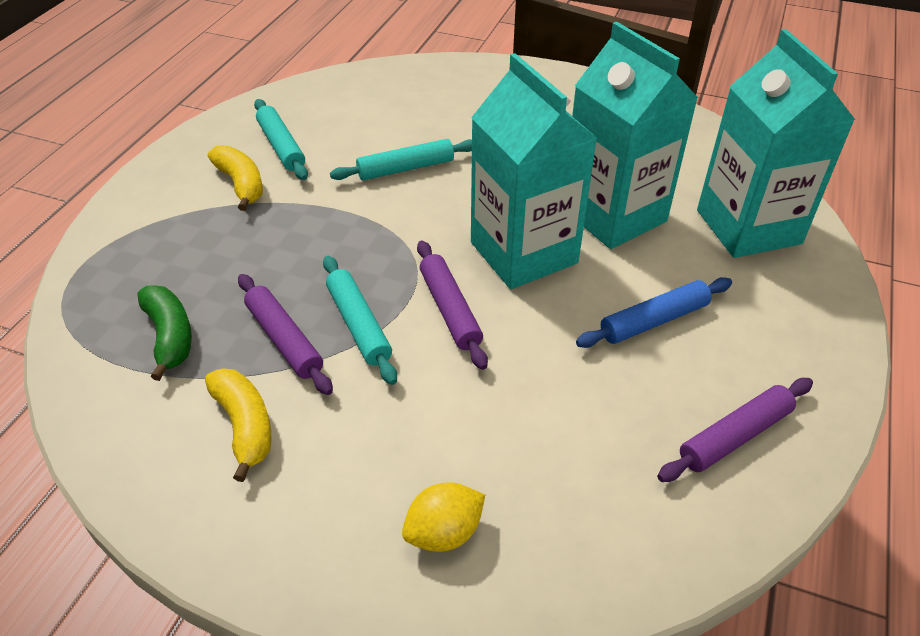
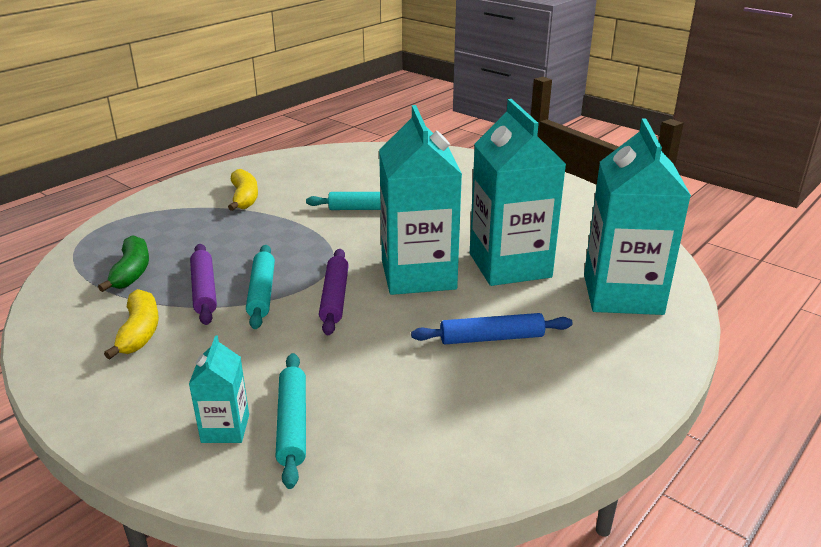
camera: 20 degrees right, 15 degrees down
turquoise rolling pin [254,99,308,180] -> turquoise rolling pin moved to [275,353,306,489]
yellow lemon [402,482,485,552] -> turquoise carton [189,336,249,443]
purple rolling pin [657,378,813,482] -> none

